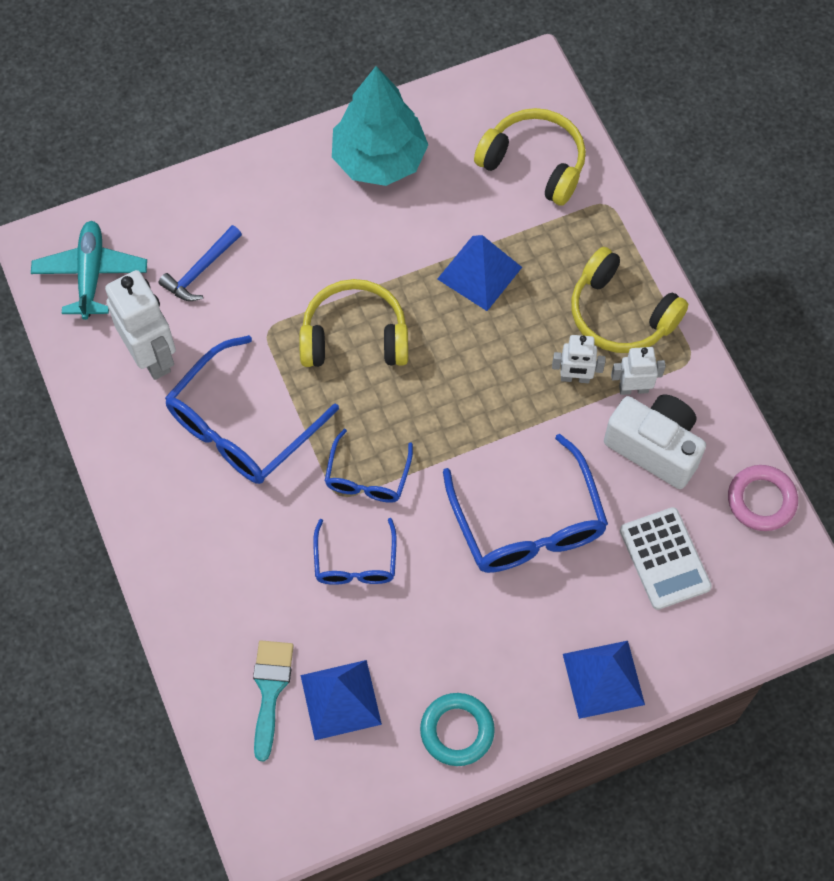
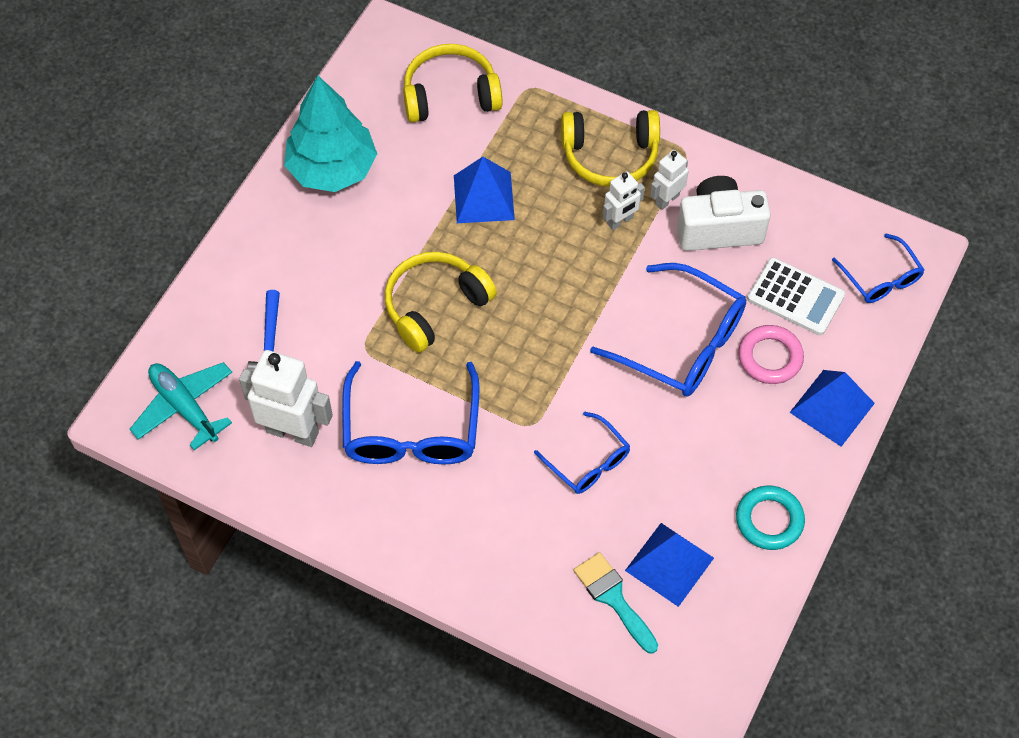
camera: 40 degrees left, 5 degrees down
blue glasses [325,429,413,503] -> blue glasses moved to [832,234,924,303]
pink ring [728,465,798,531] -> pink ring moved to [738,325,804,384]

